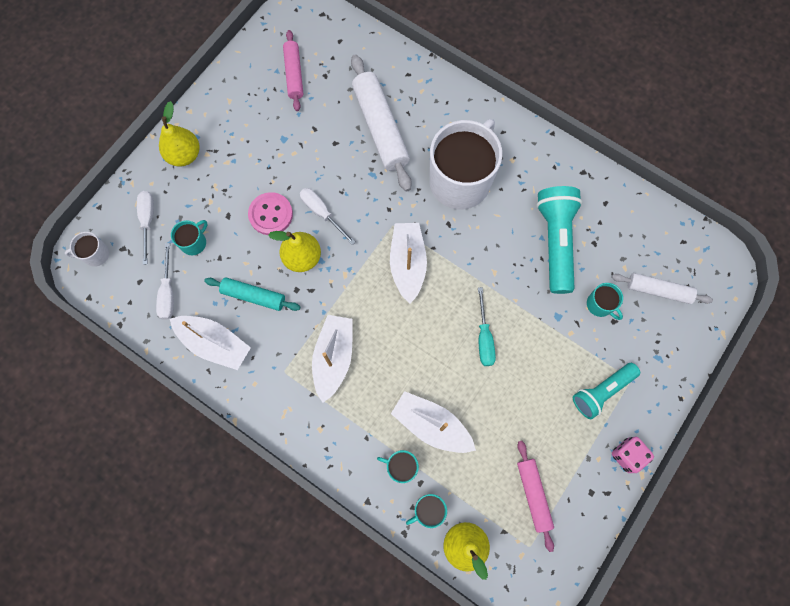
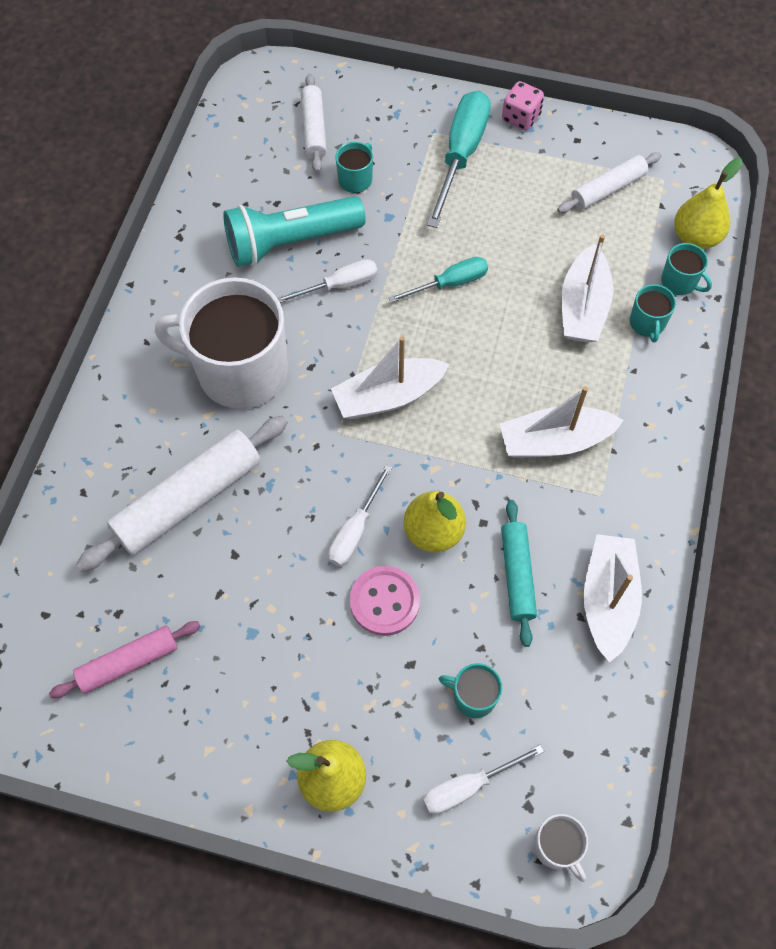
camera: 110 degrees left, 10 degrees down
white screwdriver [156,243,174,320] -> white screwdriver moved to [277,259,378,303]
pink rolling pin [517,441,554,552] -> white rolling pin [557,152,662,213]
turquoise flashlight [573,363,640,419] -> turquoise screwdriver [427,91,491,228]

